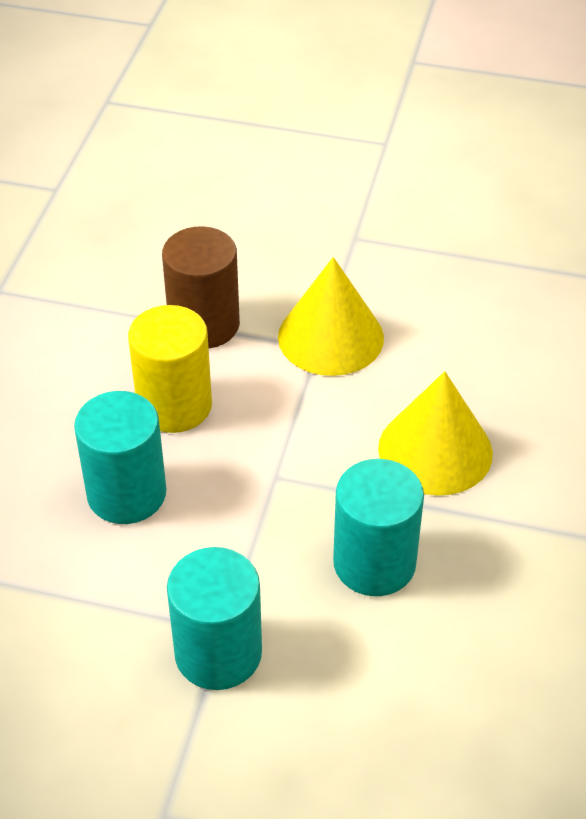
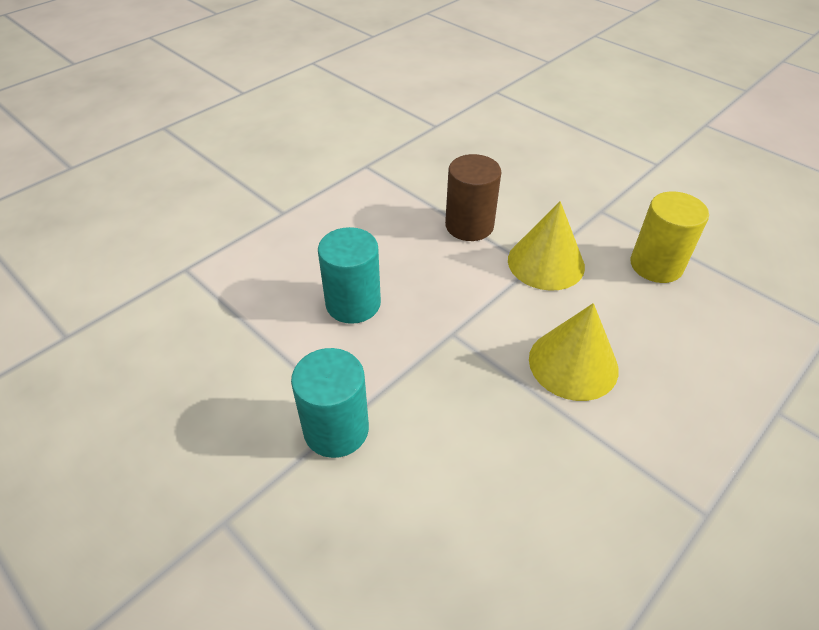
camera: 30 degrees right, 0 degrees up
yellow cylinder [128,305,212,433] -> yellow cylinder moved to [630,191,709,283]
turquoise cylinder [333,459,424,596] -> none

